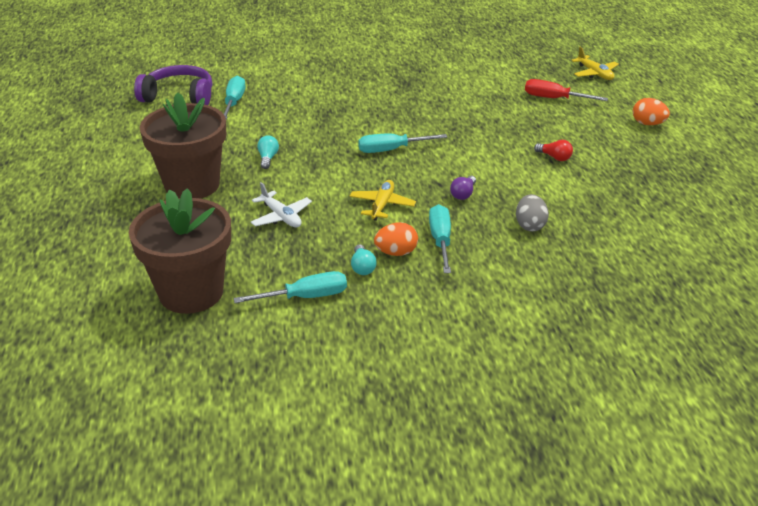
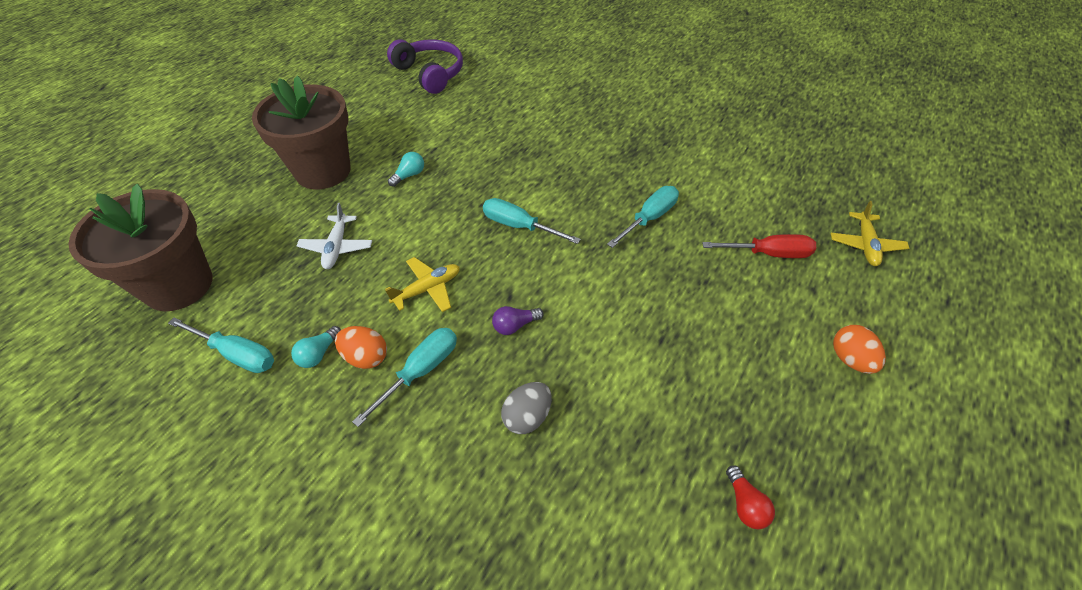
camera: 40 degrees right, 15 degrees up
turquoise screwdriver [224,75,246,119] -> turquoise screwdriver moved to [607,186,679,248]
red screwdriver [525,79,608,101] -> red screwdriver turned 120 degrees clockwise [702,234,816,258]
red light bulb [534,140,573,161] -> red light bulb moved to [726,465,775,529]

